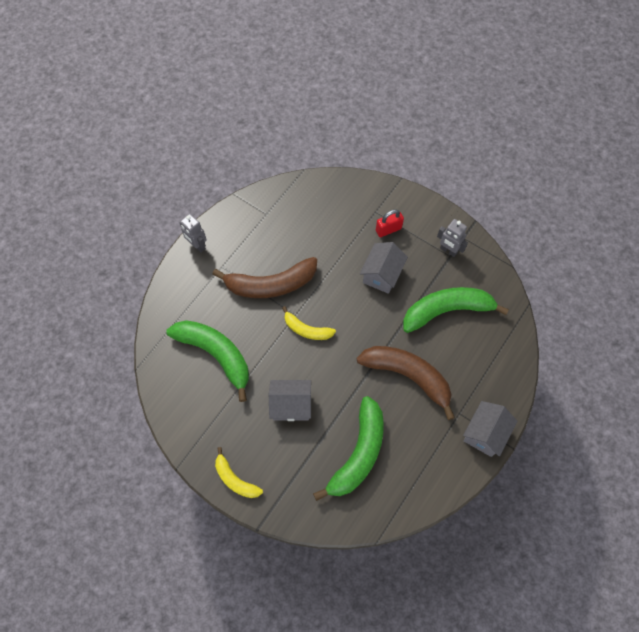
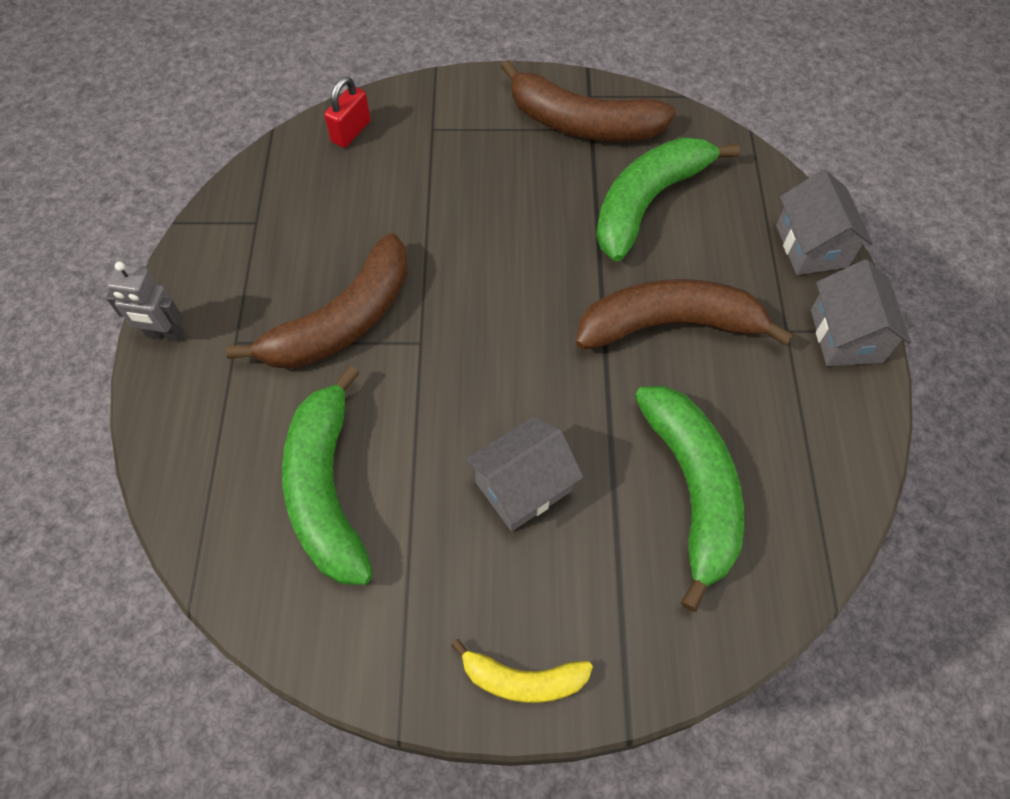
camera: 35 degrees left, 5 degrees down
green banana [166,320,249,402] -> green banana turned 105 degrees counterclockwise [282,365,373,585]
yellow banana [282,306,336,340] -> none
grey house [360,242,408,294] -> grey house moved to [776,169,873,275]
red padlock [376,210,404,237] -> red padlock moved to [324,76,371,148]
grey robot [437,219,468,257] -> brown banana [501,60,676,142]

